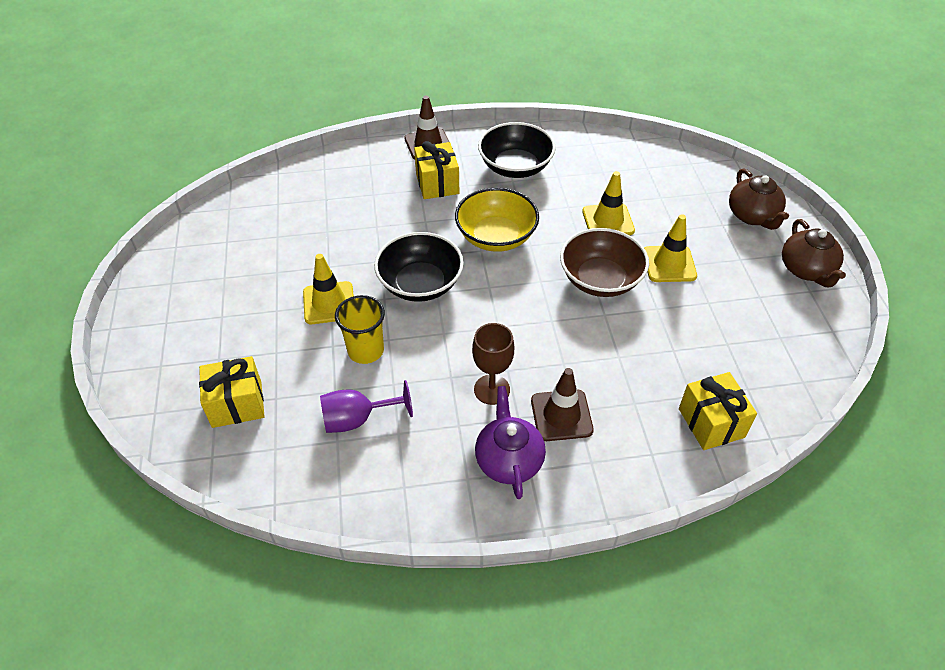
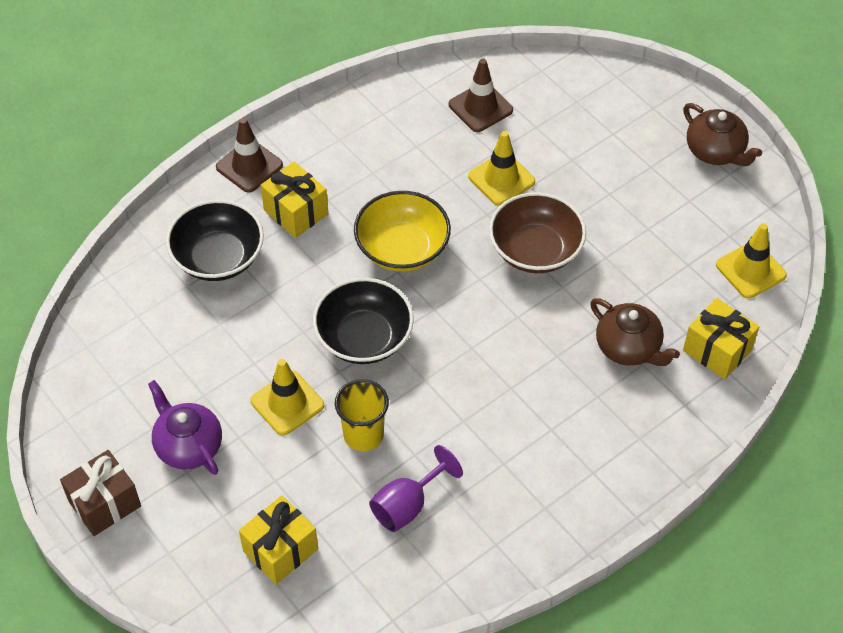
camera: 30 degrees left, 5 degrees up
brown goblet [472,323,514,405] -> none
purple teapot [475,386,546,499] -> purple teapot moved to [148,380,222,475]
black bowl [478,122,556,178] -> black bowl moved to [166,200,264,281]
brown traffic cone [531,368,594,441] -> brown traffic cone moved to [449,58,513,132]
yellow traffic cone [644,214,697,282] -> yellow traffic cone moved to [716,223,787,299]
brown teapot [729,168,789,230] -> brown teapot moved to [590,298,680,366]
none -> brown gift [60,450,141,536]

